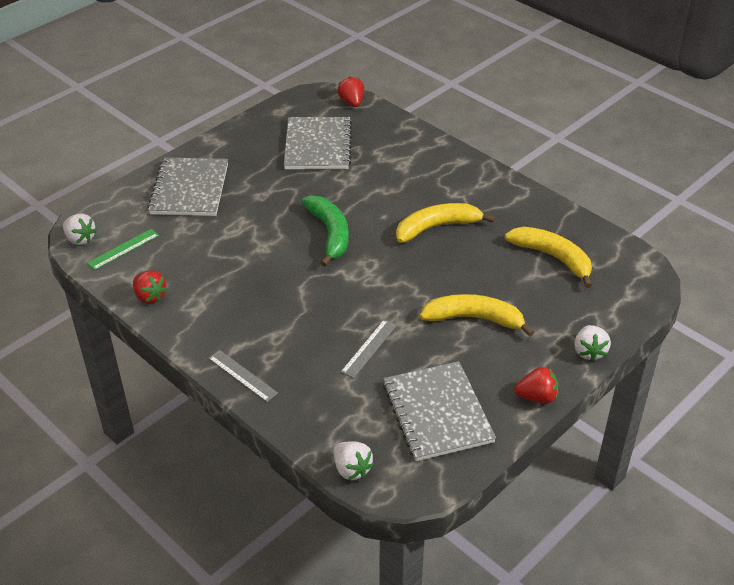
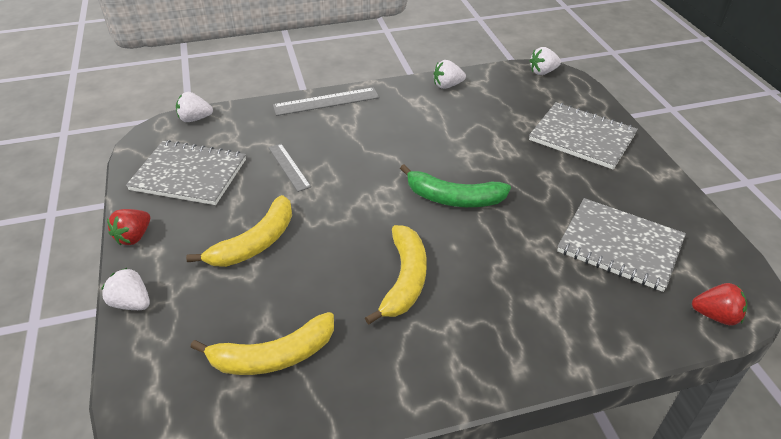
camera: 120 degrees right, 0 degrees up
green ruler [87,229,159,270] -> none
red strawberry [133,270,168,304] -> white strawberry [434,60,466,89]
grey ruler [208,350,278,402] -> grey ruler [273,87,379,116], size x1.52

